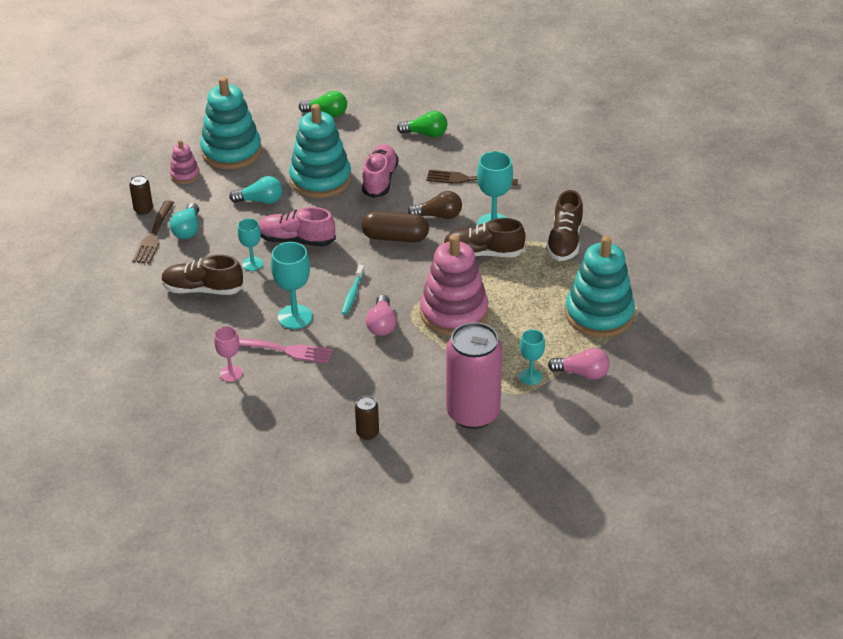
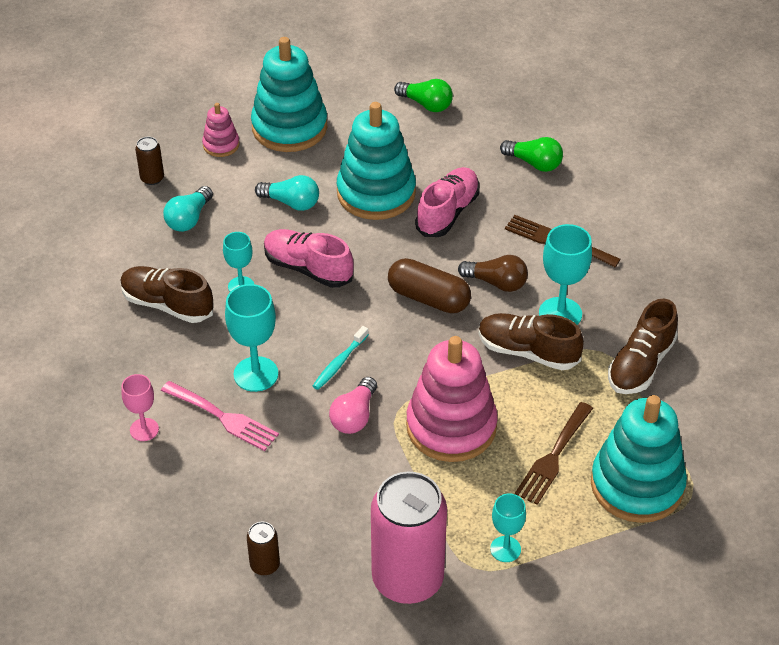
camera: 20 degrees right, 5 degrees up
brown fork [132,200,174,264] -> brown fork moved to [515,402,593,505]
pink light bulb [548,348,610,380] -> none

